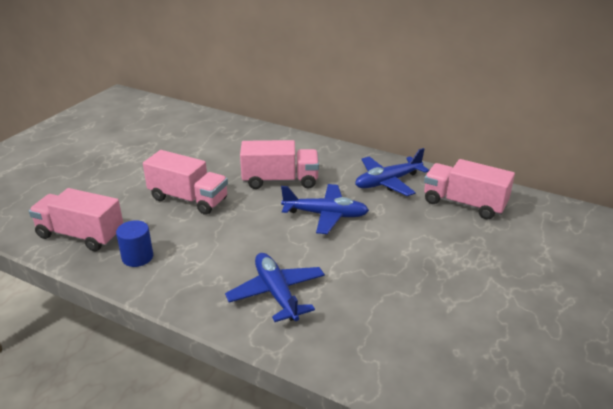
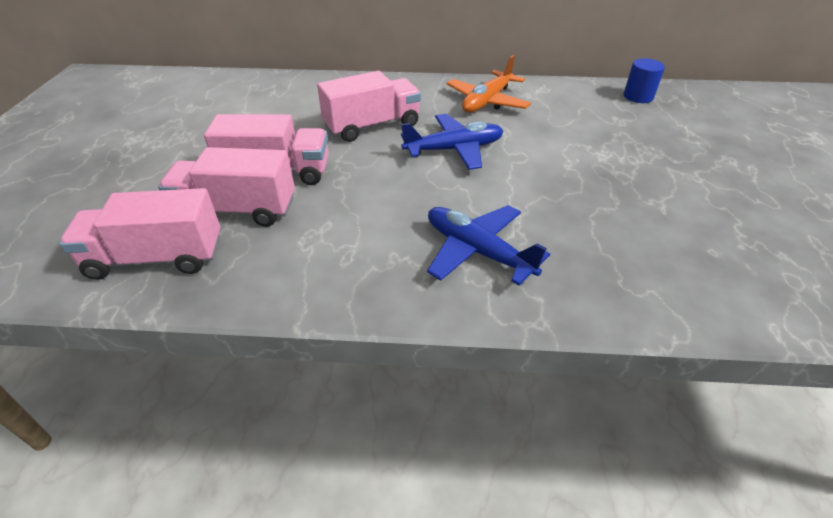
camera: 25 degrees left, 10 degrees up
blue cylinder [116,220,153,267] -> blue cylinder moved to [624,58,665,103]
blue plane [355,148,429,196] -> orange plane [447,55,531,113]
pink truck [424,159,515,220] -> pink truck moved to [158,147,295,227]

